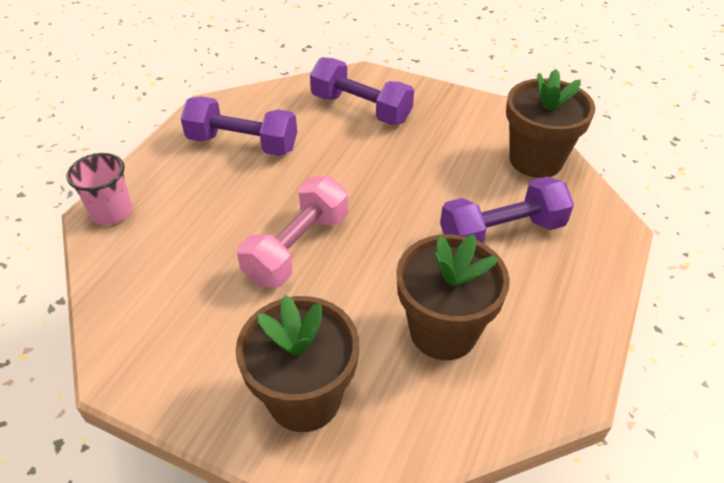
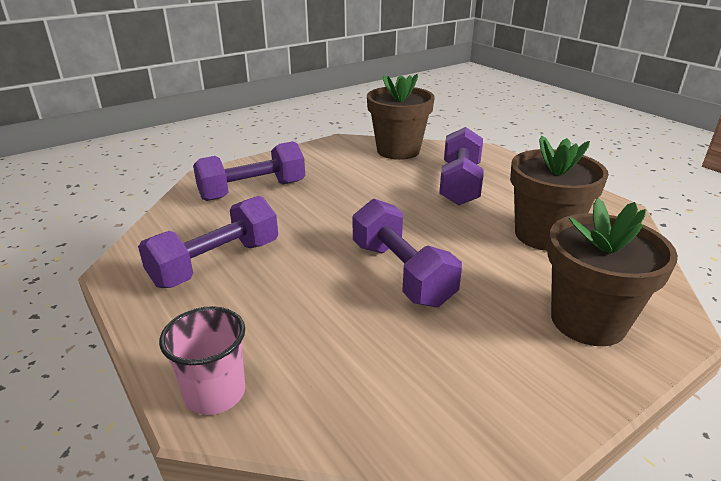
camera: 60 degrees left, 15 degrees down
pink dumbbell [237,176,348,288] -> purple dumbbell [353,199,462,307]

